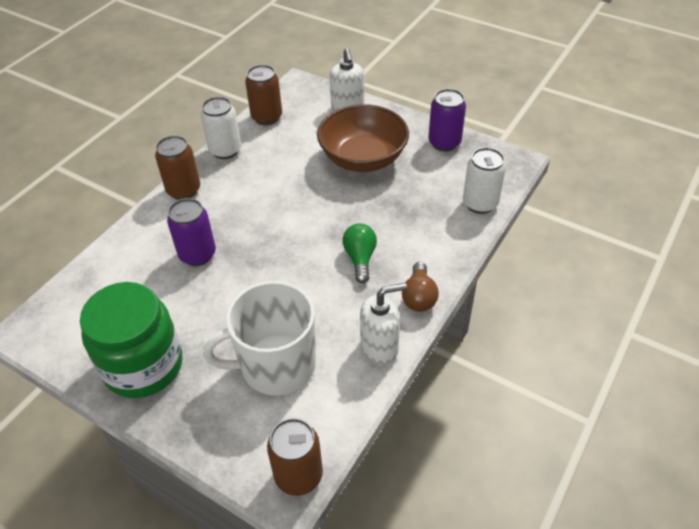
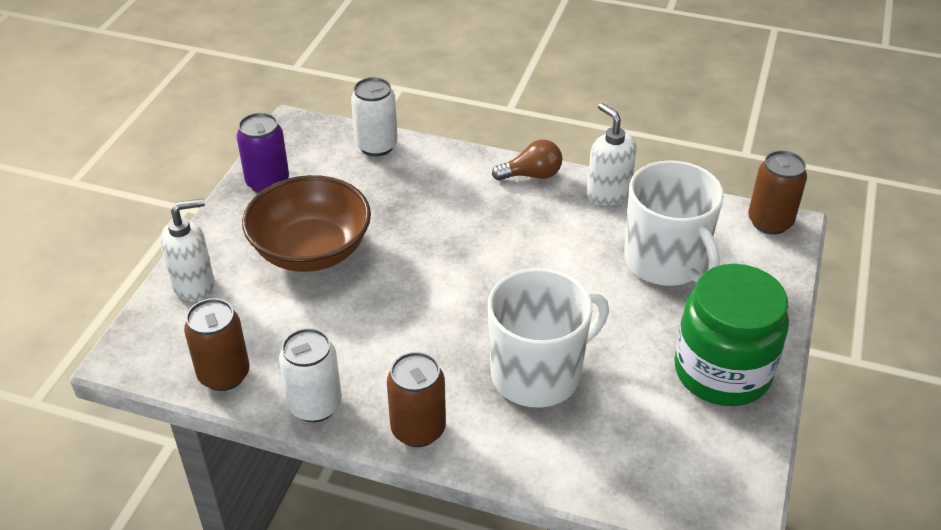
camera: 105 degrees left, 5 degrees down
purple can [167,198,216,266] -> white mug [488,268,609,408]
green light bulb [342,223,377,283] -> none

